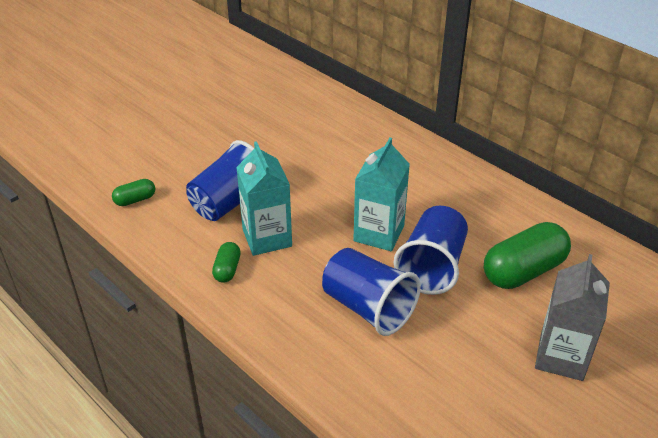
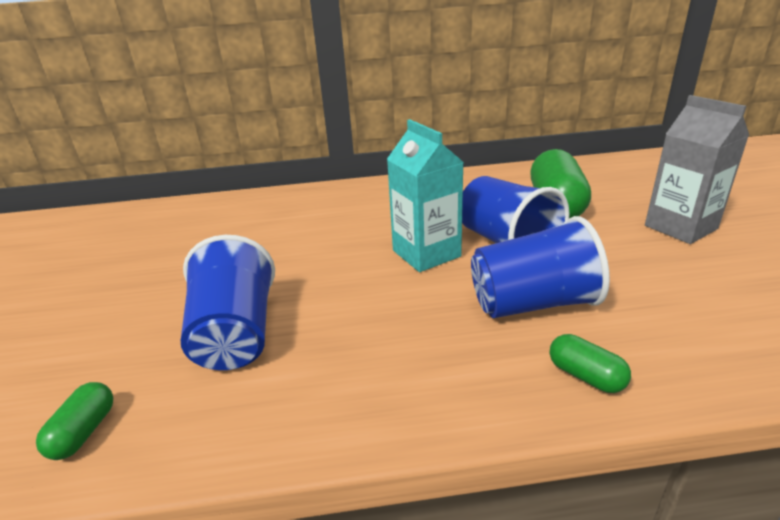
camera: 50 degrees left, 10 degrees down
green capsule [212,242,241,282] -> green capsule moved to [550,334,631,393]
turquoise carton [236,141,292,256] -> none

